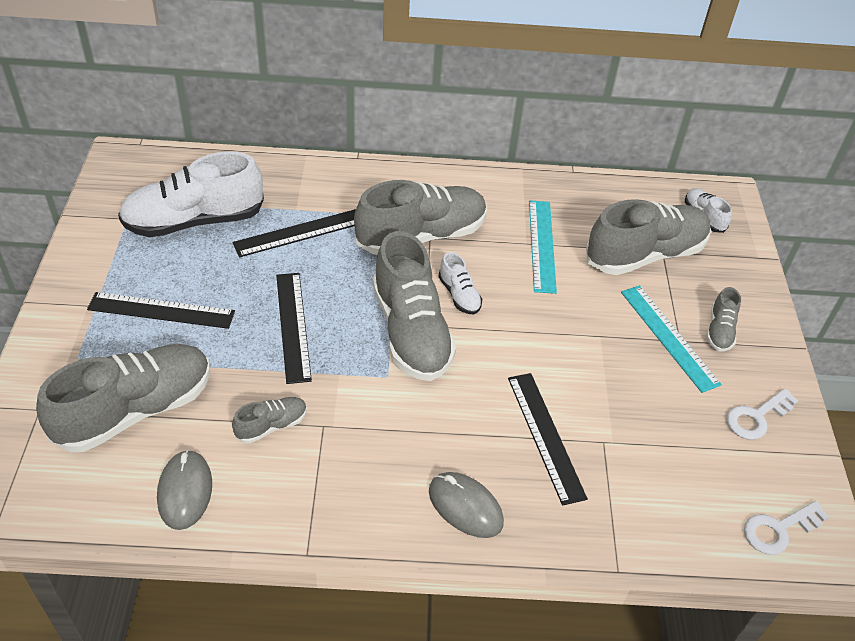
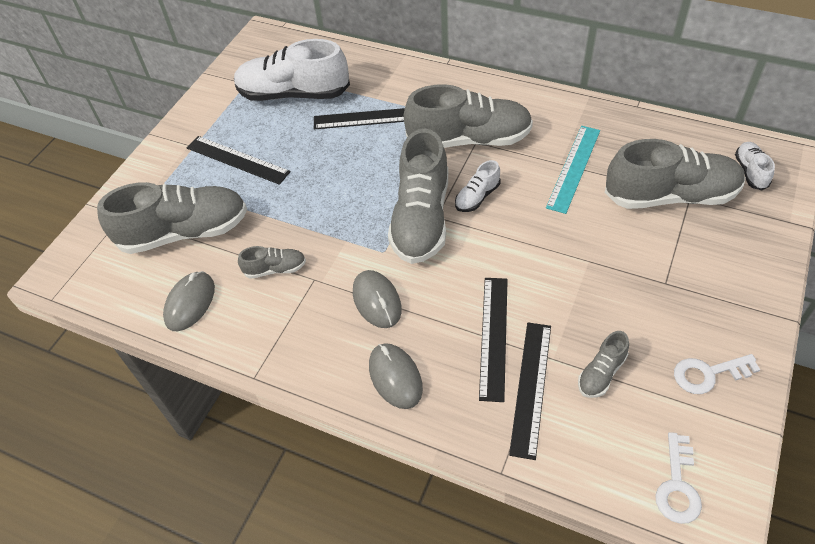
camera: 30 degrees right, 5 degrees up
black ruler [276,273,312,384] -> black ruler moved to [509,322,551,460]
white shoe [438,252,482,314] -> white shoe turned 45 degrees clockwise [455,160,501,212]
turquoise ruler [621,285,722,393] -> none
grey shoe [706,287,741,352] -> grey shoe moved to [578,331,629,398]
white key [744,501,829,555] -> white key turned 75 degrees counterclockwise [655,432,702,524]
none -> grey mouse [353,270,402,328]

